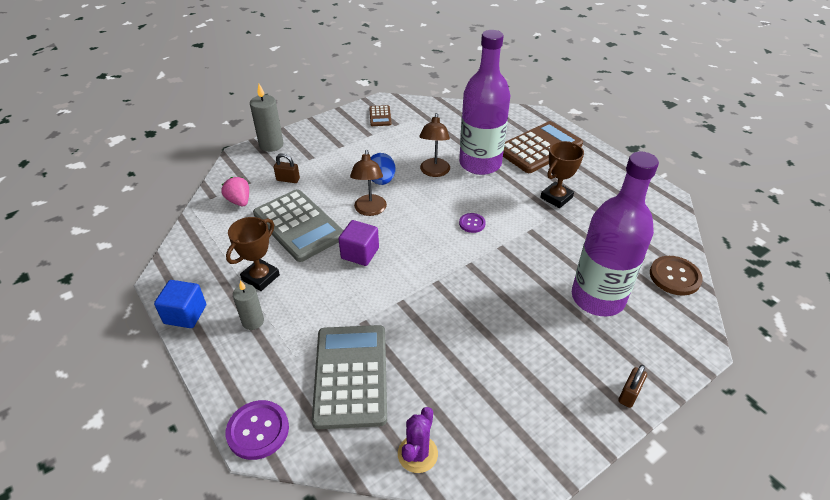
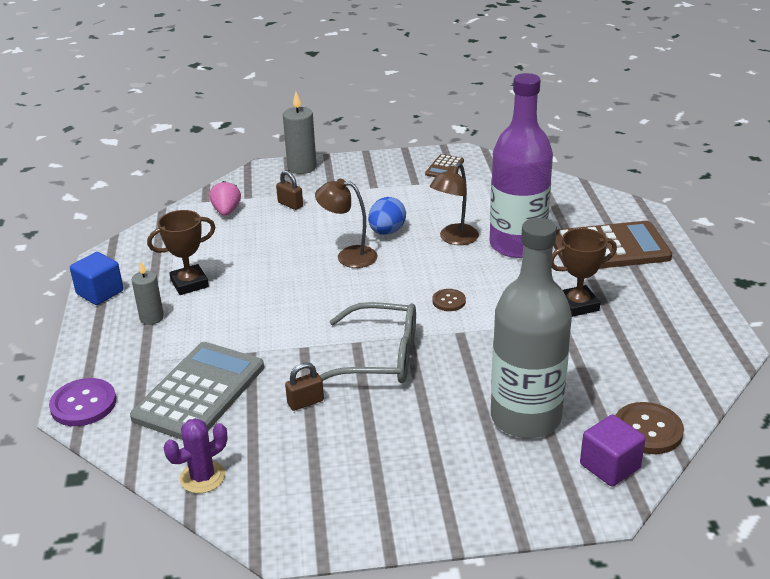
camera: 30 degrees right, 10 degrees down
grey calculator [253,189,344,262] -> none
purple cube [338,220,379,266] -> purple cube moved to [580,414,646,487]
brown lamp [350,150,387,216] -> brown lamp turned 75 degrees clockwise [315,179,378,268]
purple button [459,213,486,233] -> brown button [432,289,466,311]
purple bottle [572,152,659,316] -> grey bottle [491,218,572,438]
brown padlock [618,365,647,408] -> brown padlock moved to [285,362,324,411]
none -> grey glasses [320,302,416,383]

